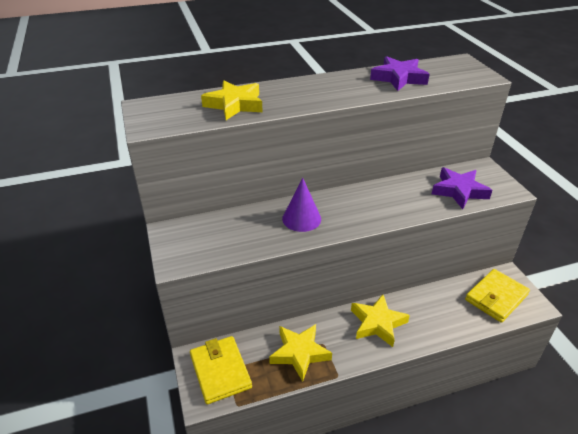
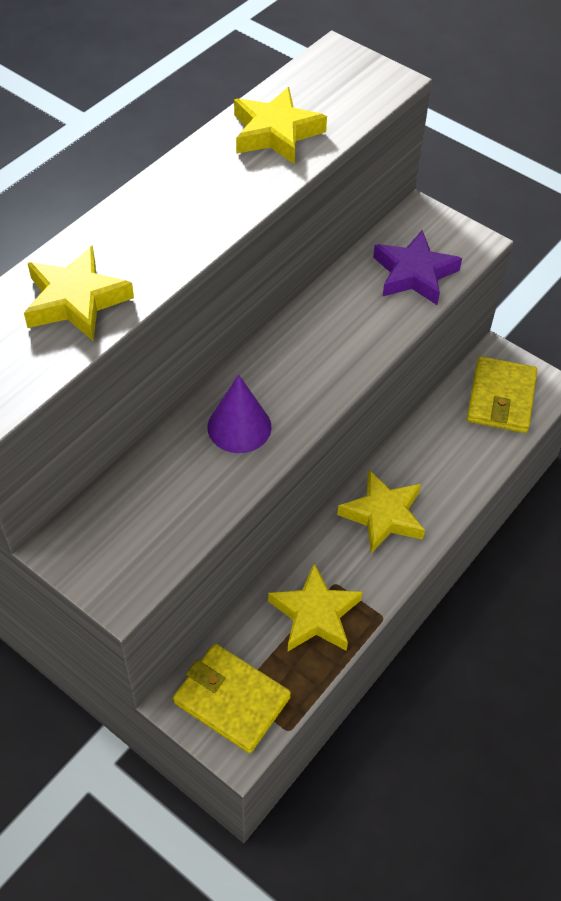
camera: 35 degrees left, 15 degrees up
purple star [370,56,430,91] -> yellow star [234,87,327,164]

